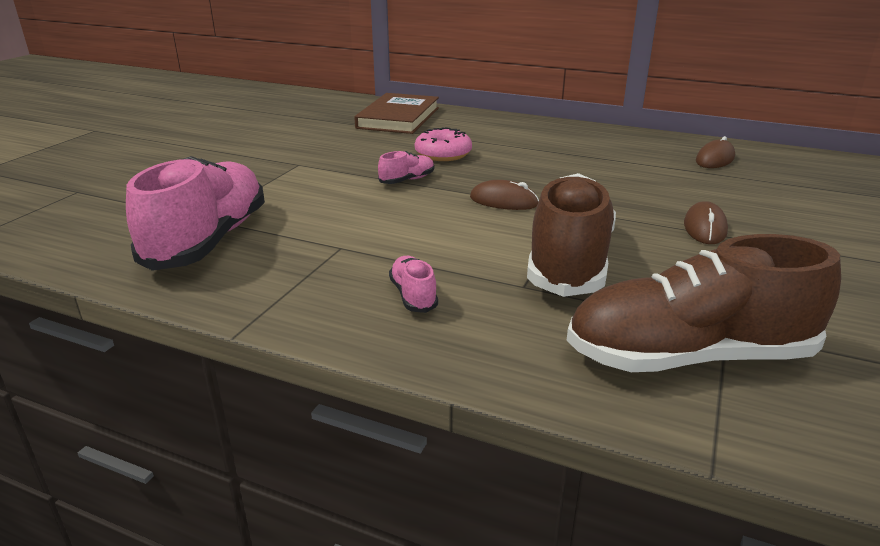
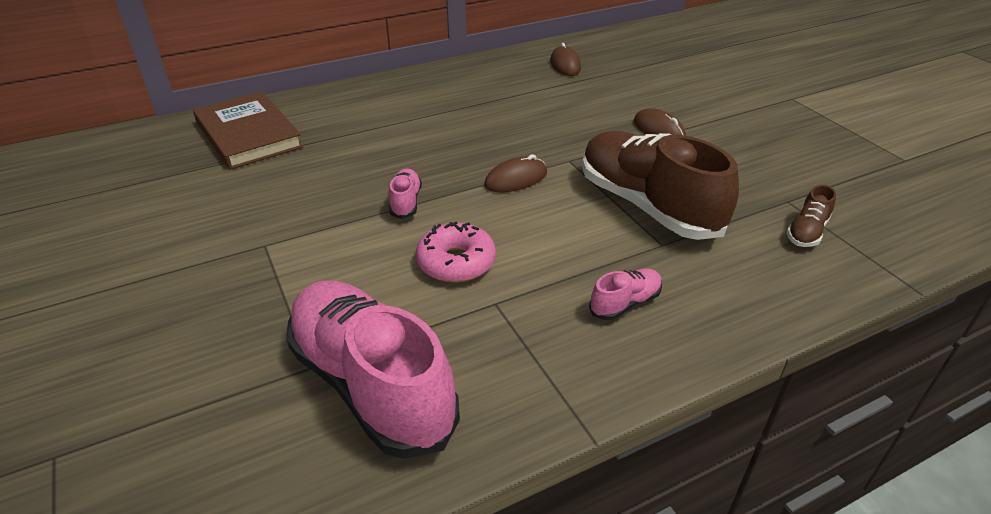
camera: 50 degrees left, 10 degrees up
pink shoe [389,256,438,313] -> pink shoe turned 120 degrees clockwise [589,268,662,320]
pink donut [415,127,472,161] -> pink donut moved to [416,221,496,283]
brown shoe [566,234,841,372] -> brown shoe [787,185,836,247], size x0.42

